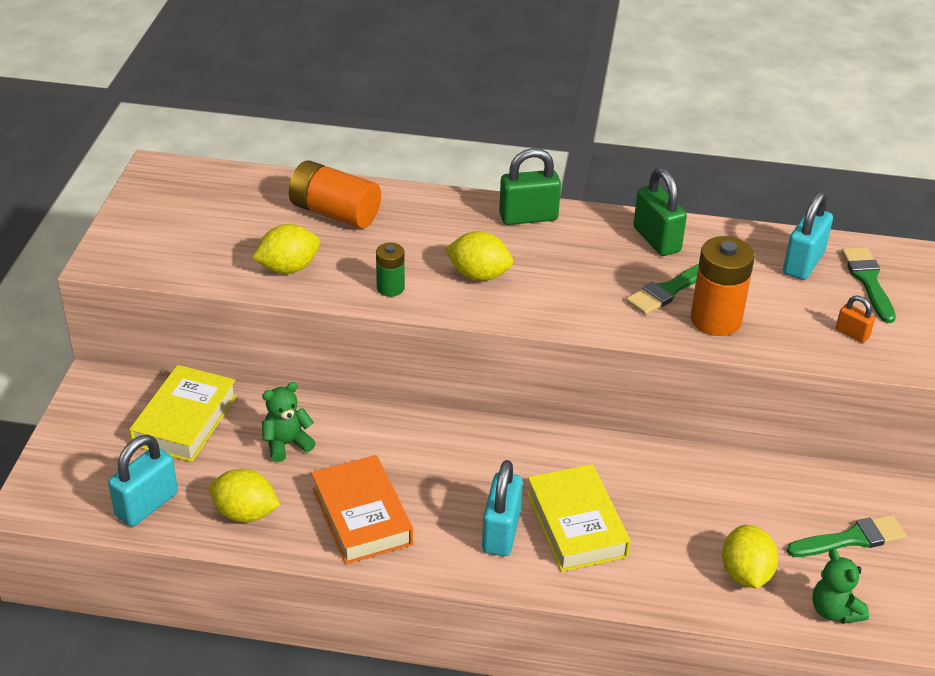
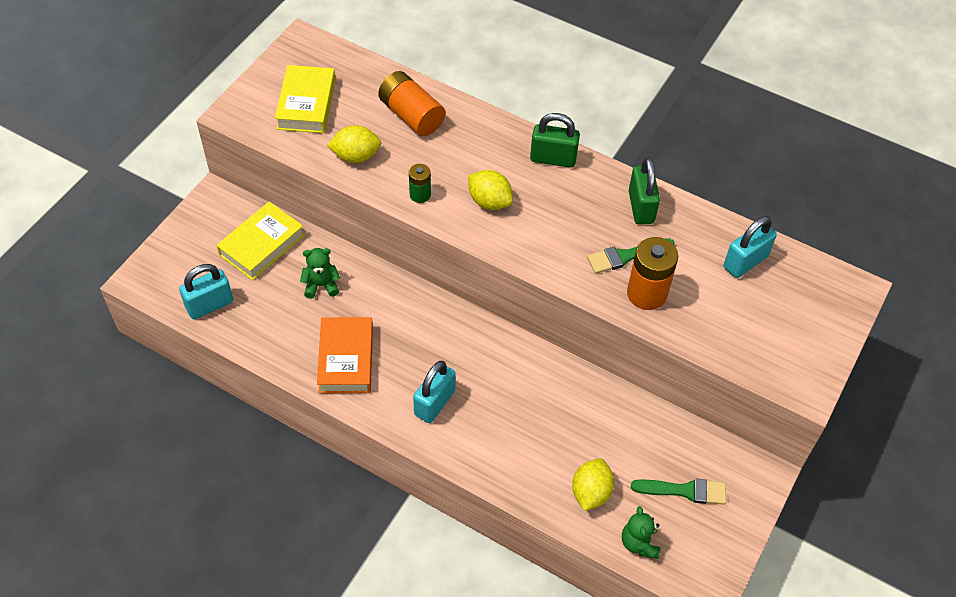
camera: 20 degrees right, 15 degrees up
yellow lemon [209,468,280,522] -> none
yellow book [527,464,631,572] -> yellow book moved to [275,65,336,133]
orange padlock [836,295,875,343] -> none
green brush [841,247,896,323] -> none

